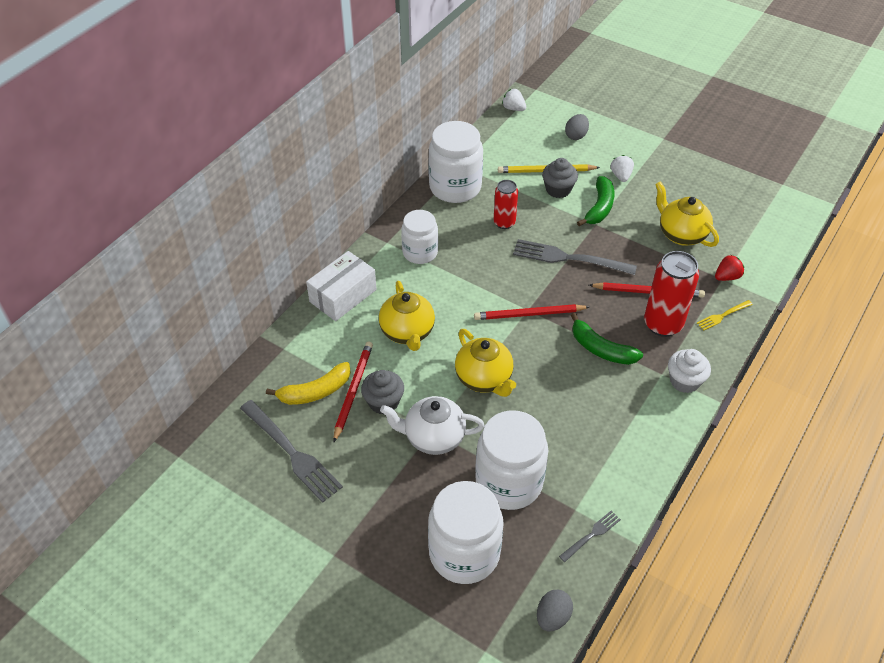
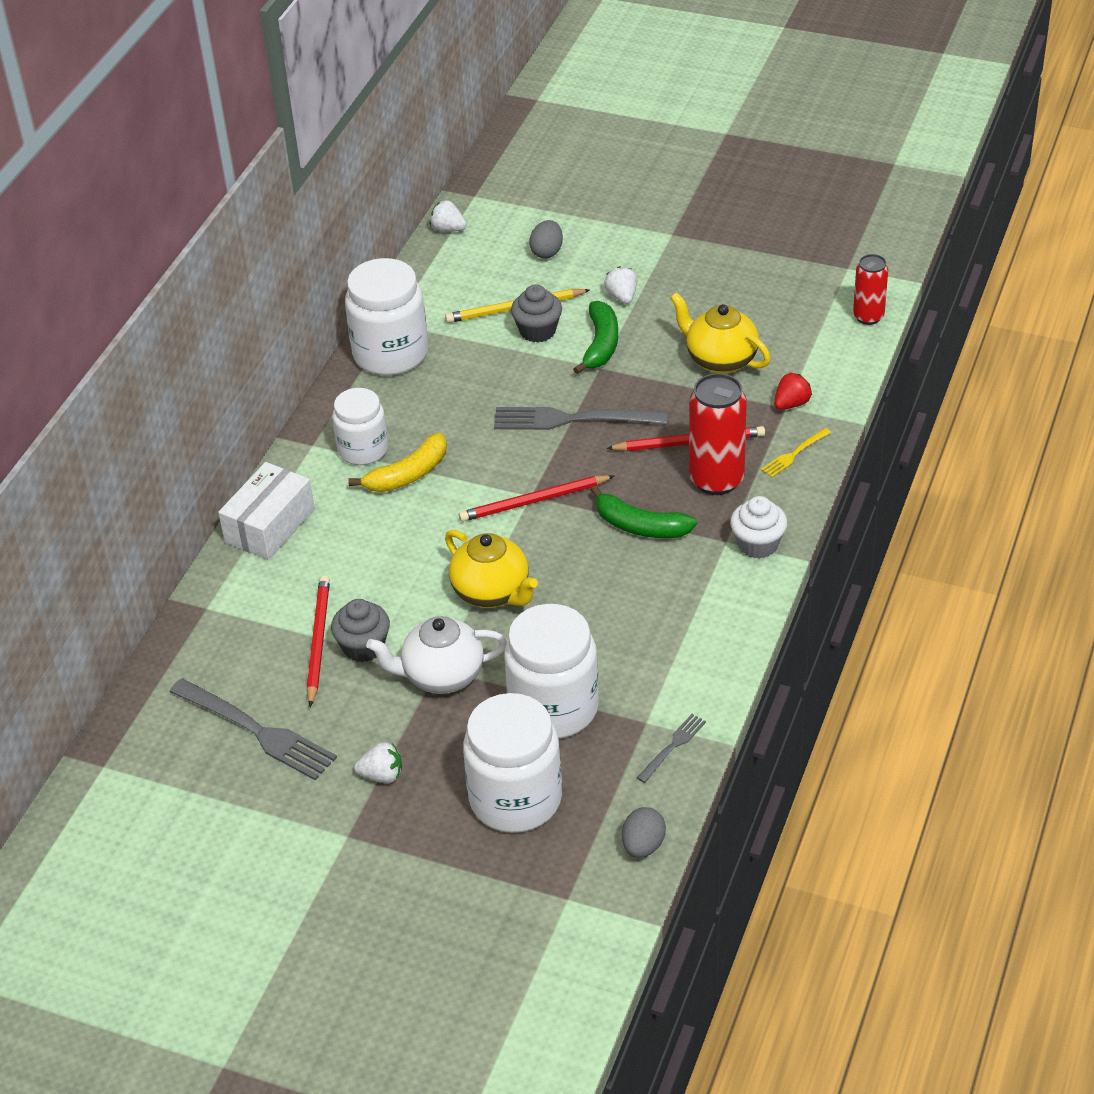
camera: 10 degrees left, 5 degrees down
yellow banana [266,362,351,405] -> yellow banana moved to [348,432,447,492]
yellow teapot [379,281,435,351] -> none
red can [494,180,518,229] -> red can moved to [853,254,888,325]
none -> white strawberry [354,742,402,783]

